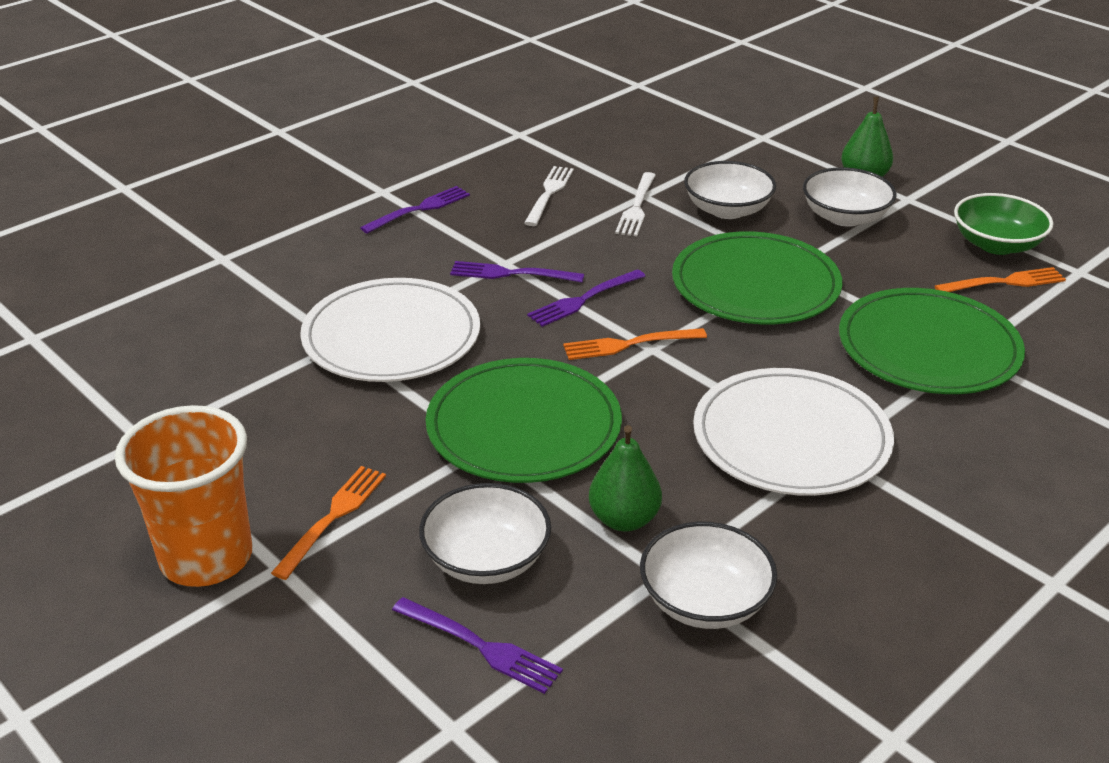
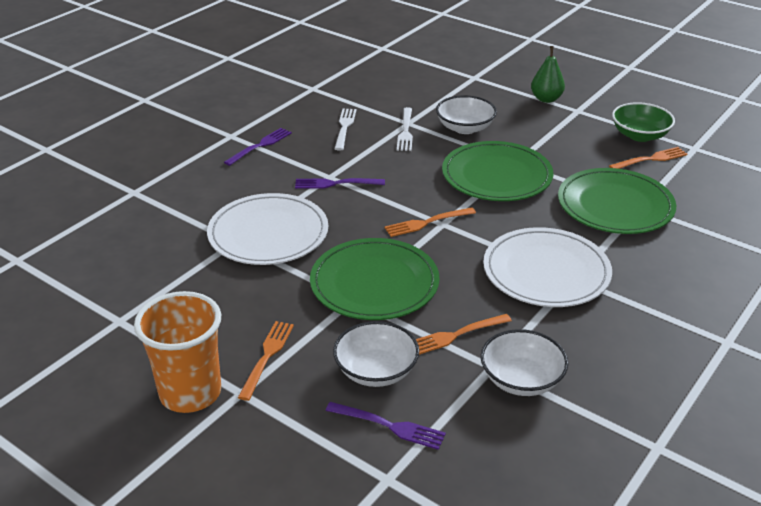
camera: 10 degrees left, 0 degrees up
purple fork [527,269,645,327] -> none
green pear [589,425,662,531] -> orange fork [416,314,512,355]
white bowl [803,167,897,227] -> none

